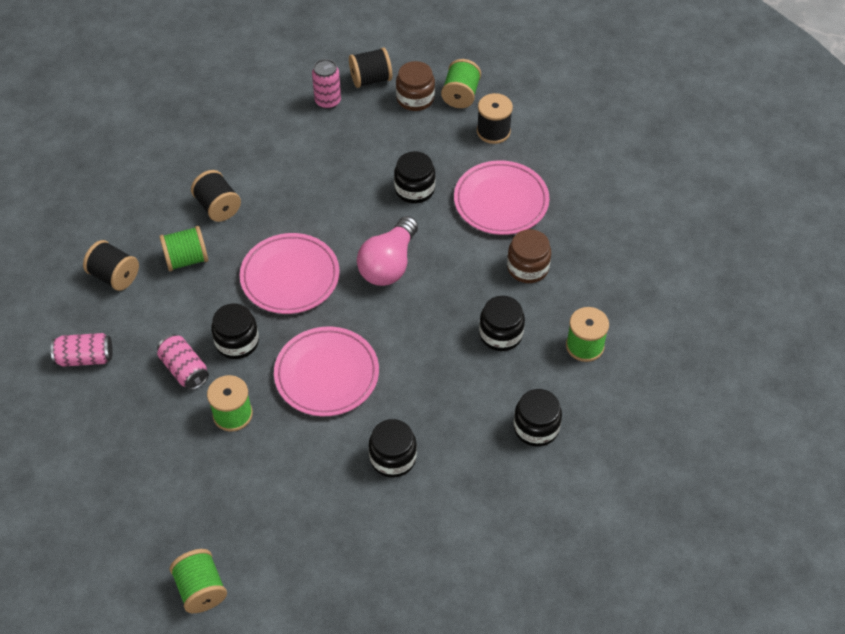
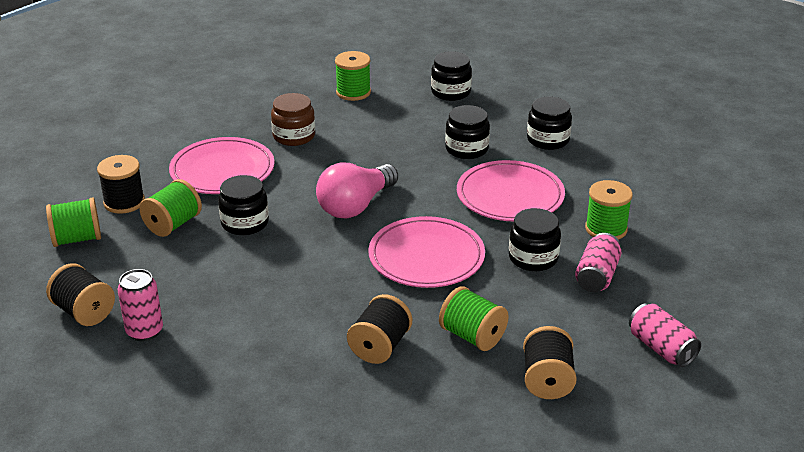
camera: 120 degrees left, 20 degrees down
green spool [170,549,227,613] -> green spool moved to [139,179,202,237]
pink light bulb [357,216,418,286] -> pink light bulb turned 135 degrees clockwise [316,163,398,219]
brown jar [396,61,435,111] -> none
black jar [479,296,525,351] -> black jar moved to [445,105,490,159]

